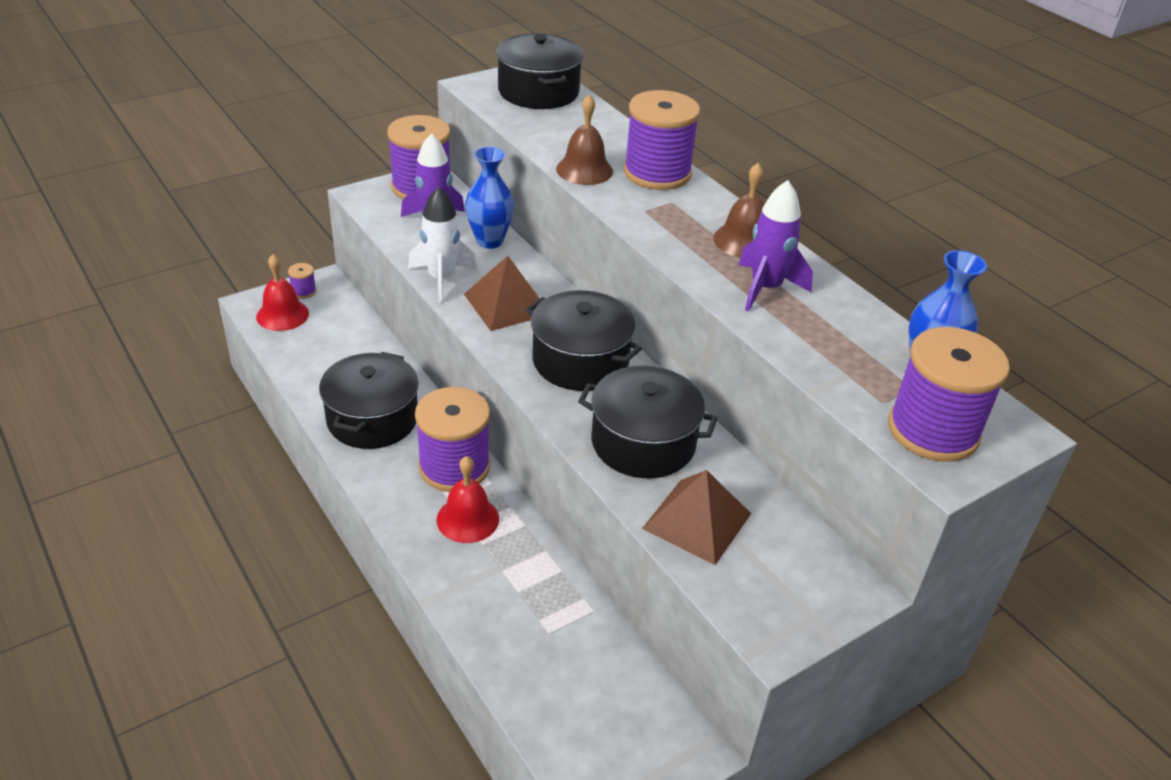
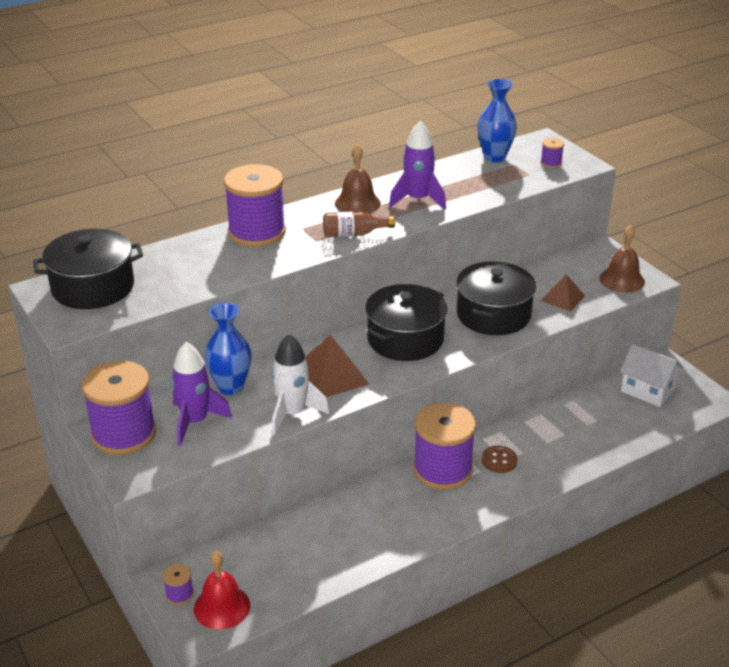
camera: 85 degrees left, 5 degrees down
black pot [319,352,419,449] -> none
red bell [436,456,499,543] -> brown button [482,446,518,473]
brown bell [556,94,613,185] -> brown bell moved to [600,225,645,293]
brown pyramid [642,470,751,565] -> brown pyramid [541,274,585,312], size x0.63
purple spool [888,327,1010,462] -> purple spool [540,138,564,168], size x0.41
none -> brown bottle [323,211,395,237]
none -> white house [620,344,683,407]

